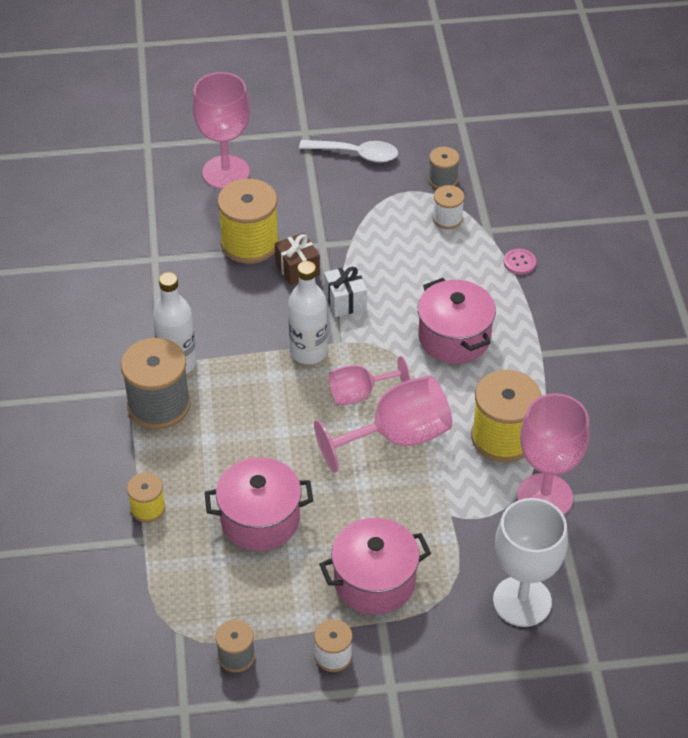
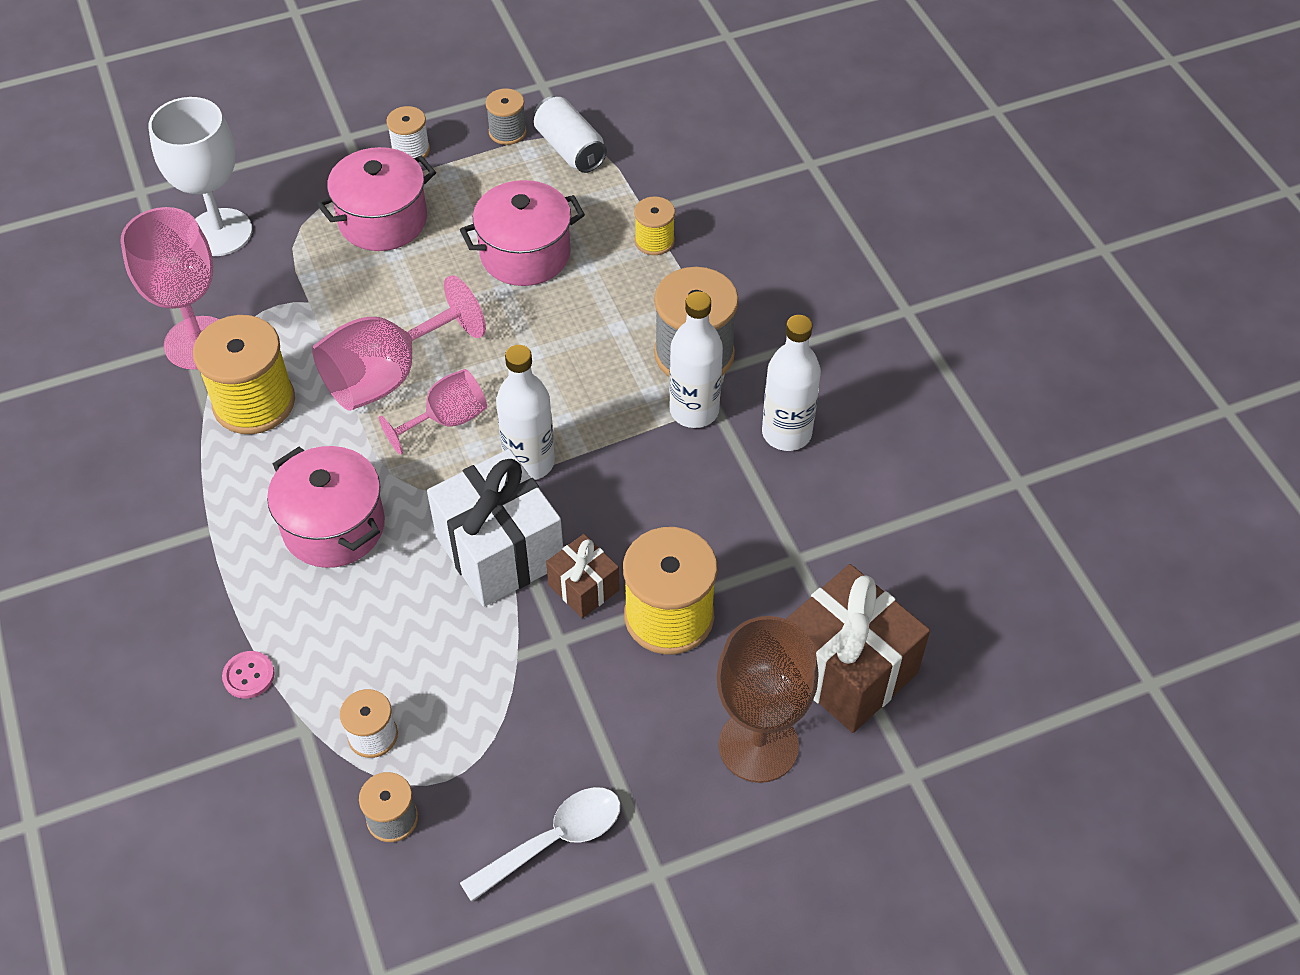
camera: 165 degrees right, 5 degrees up
pink goblet [192,72,250,189] -> brown goblet [716,616,819,783]
white spoon [299,140,398,162] -> white spoon turned 150 degrees clockwise [460,787,621,902]
white gift [324,265,367,317] -> white gift [427,449,563,607], size x1.91
none -> white can [534,96,607,173]
none -> white bottle [762,315,821,451]
none -> brown gift [786,564,930,733]

